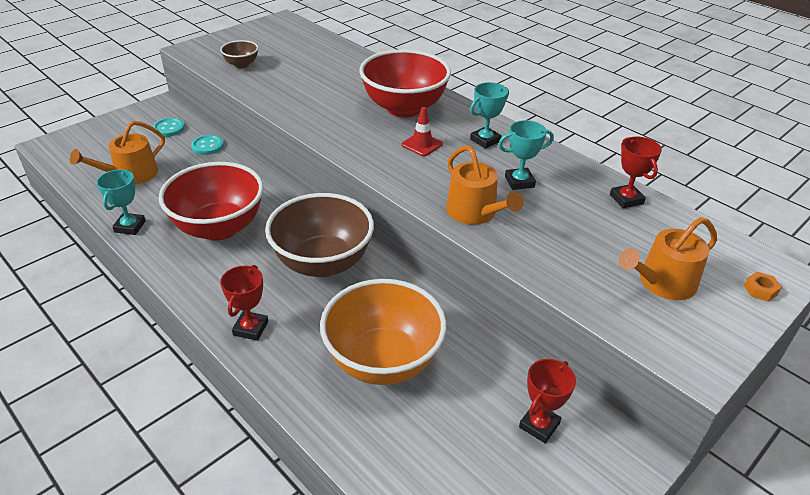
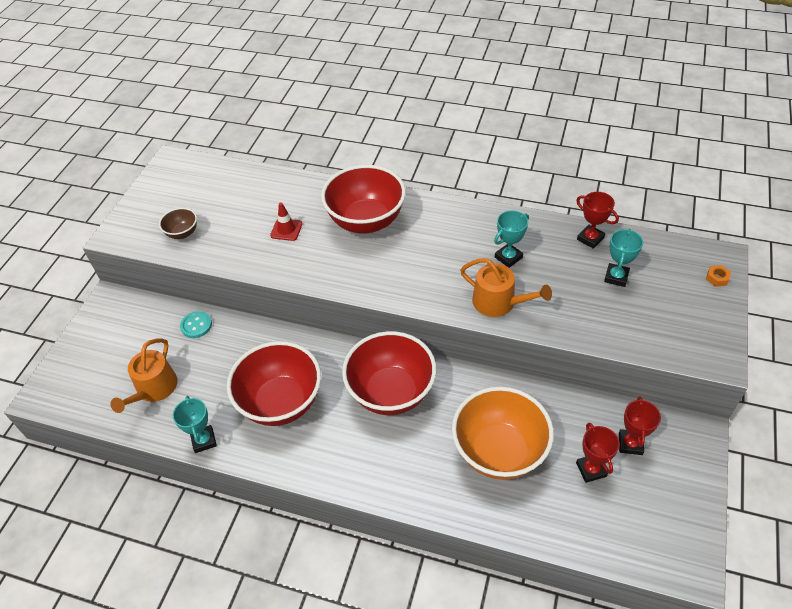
camera: 25 degrees left, 10 degrees up
turquoise button [153,118,185,137] -> none
red trophy [220,265,268,341] -> red trophy moved to [576,423,620,483]
brown bowl [265,193,374,277] -> red bowl [342,331,436,415]
red traffic cone [402,107,443,156] -> red traffic cone moved to [270,202,303,241]
turquoise trophy [470,82,509,149] -> turquoise trophy moved to [604,229,643,287]
orange watering can [619,217,717,300] -> none

